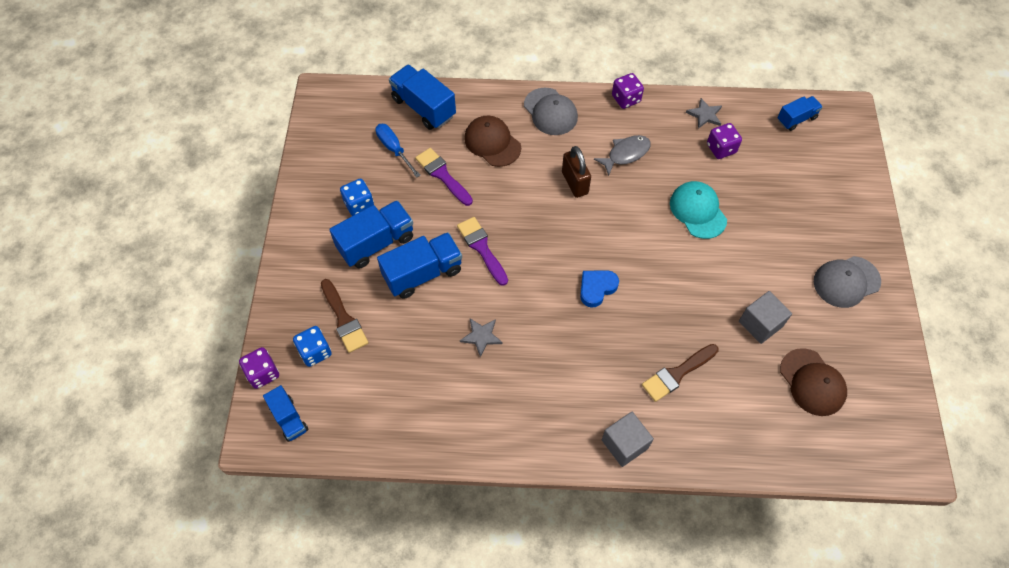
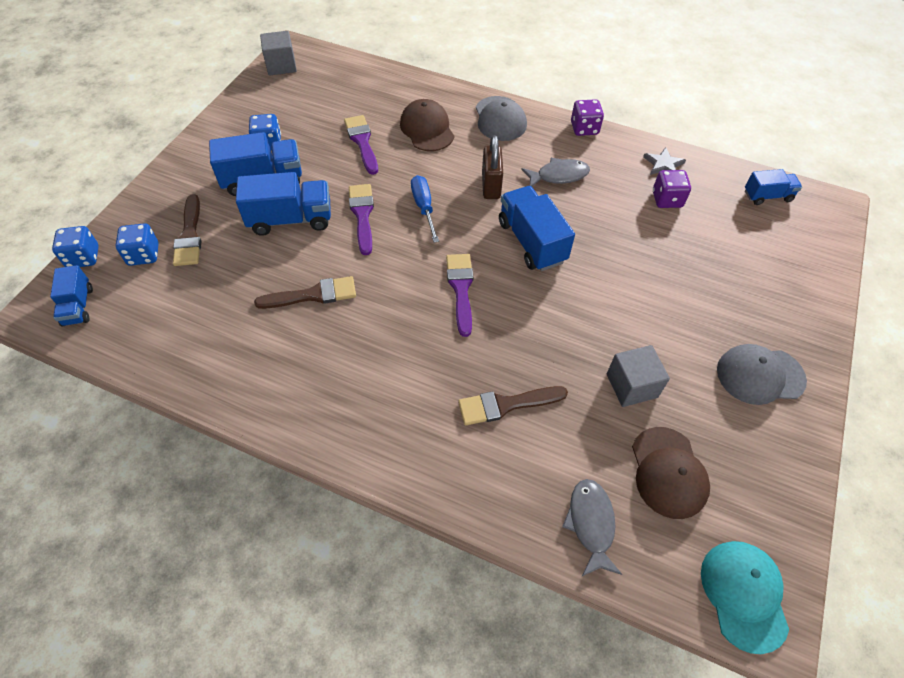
camera: 20 degrees right, 5 degrees down
purple dice [239,347,279,389] -> blue dice [52,226,99,267]
blue screwdriver [375,124,421,178] -> blue screwdriver moved to [411,175,439,243]
blue truck [389,64,456,130] -> blue truck moved to [499,186,575,271]
grey star [460,318,503,357] -> brown brush [254,276,356,309]
blue heart [580,270,619,308] -> purple brush [446,254,473,337]
grey cube [602,412,654,467] -> grey cube moved to [260,31,297,76]
turquoise cap [670,181,727,239] -> turquoise cap moved to [701,541,789,654]
none -> grey fish [562,479,622,576]

